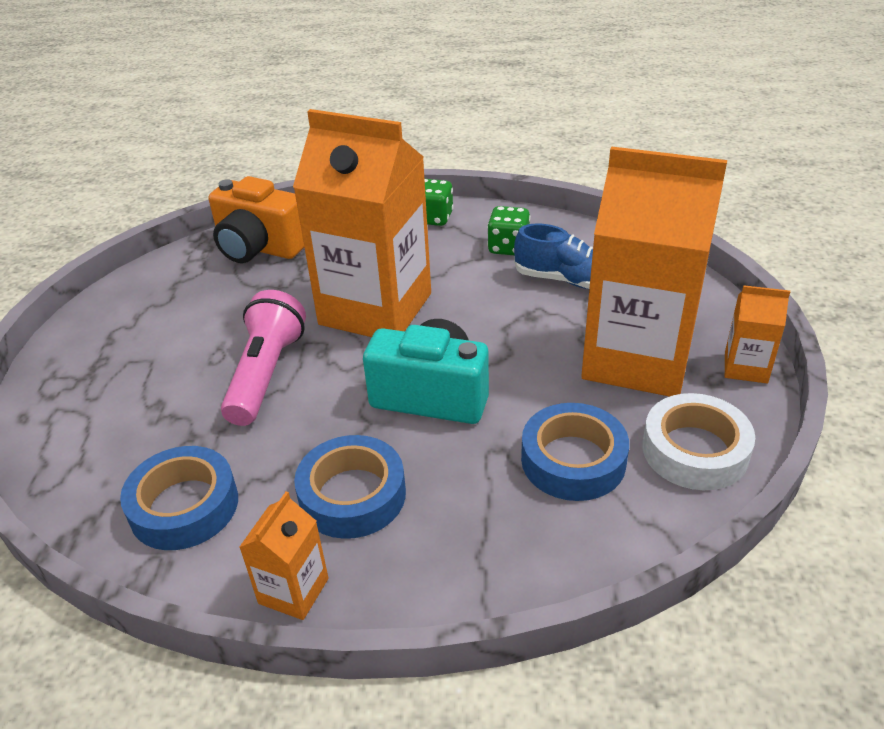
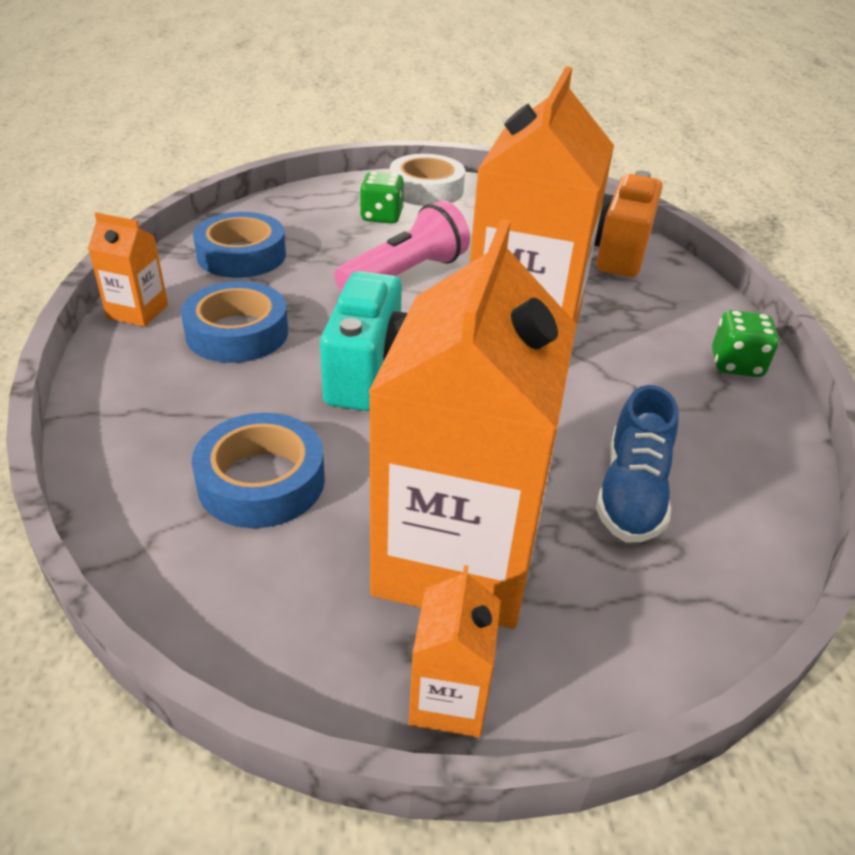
camera: 80 degrees right, 0 degrees up
pink flashlight [221,290,306,426] -> pink flashlight turned 45 degrees counterclockwise [334,201,470,292]
green dice [487,206,530,255] -> green dice moved to [360,172,404,224]
white tape [642,393,755,490] -> white tape moved to [390,154,465,206]

